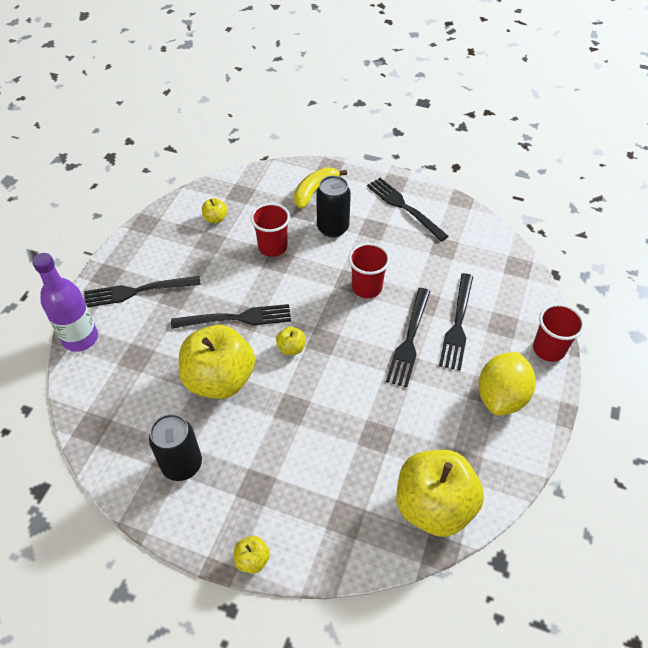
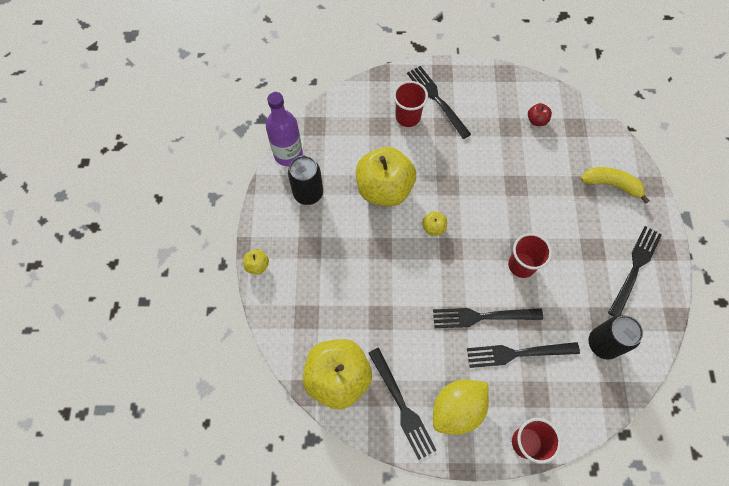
camera: 70 degrees right, 15 degrees up
purple bottle [32,253,98,352] -> purple bottle moved to [266,92,303,166]
black fork [171,304,291,329] -> black fork moved to [368,348,437,460]
yellow apple [202,198,227,223] -> red apple [528,103,552,126]
red cup [251,203,290,257] -> red cup moved to [393,81,428,127]
black can [316,176,351,238] -> black can moved to [589,315,643,360]
yellow lemon [478,352,536,415] -> yellow lemon turned 45 degrees counterclockwise [433,379,489,435]

